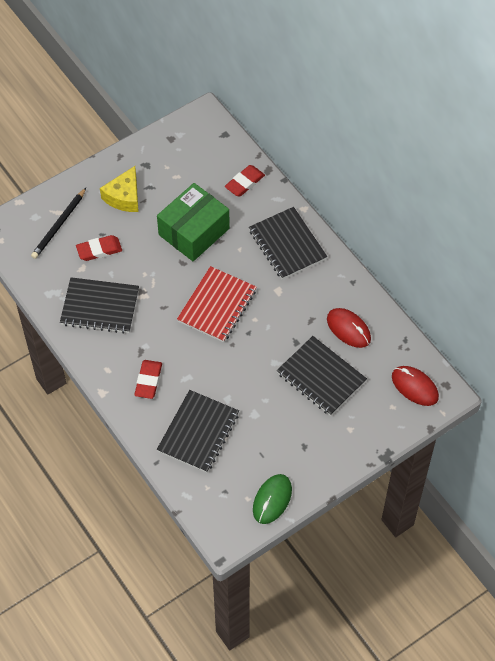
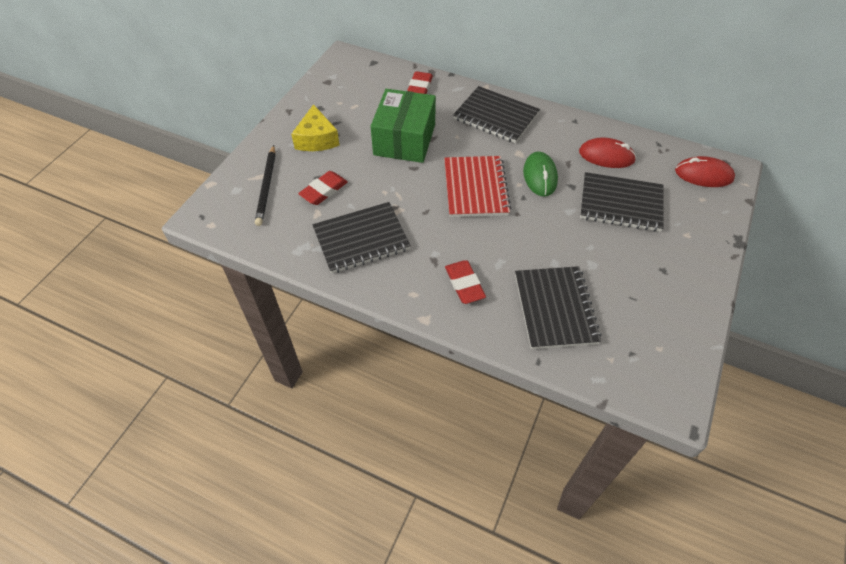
camera: 30 degrees left, 5 degrees down
green mouse [253,474,292,524] -> green mouse moved to [523,151,558,197]

